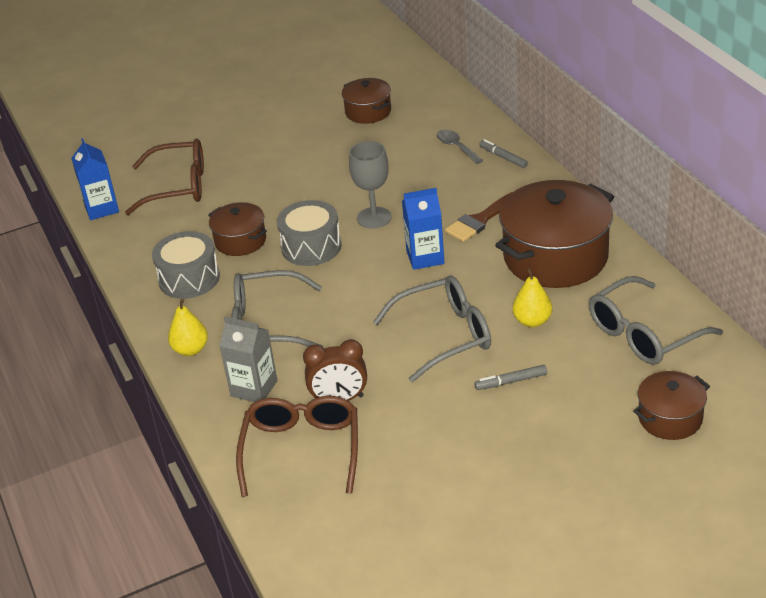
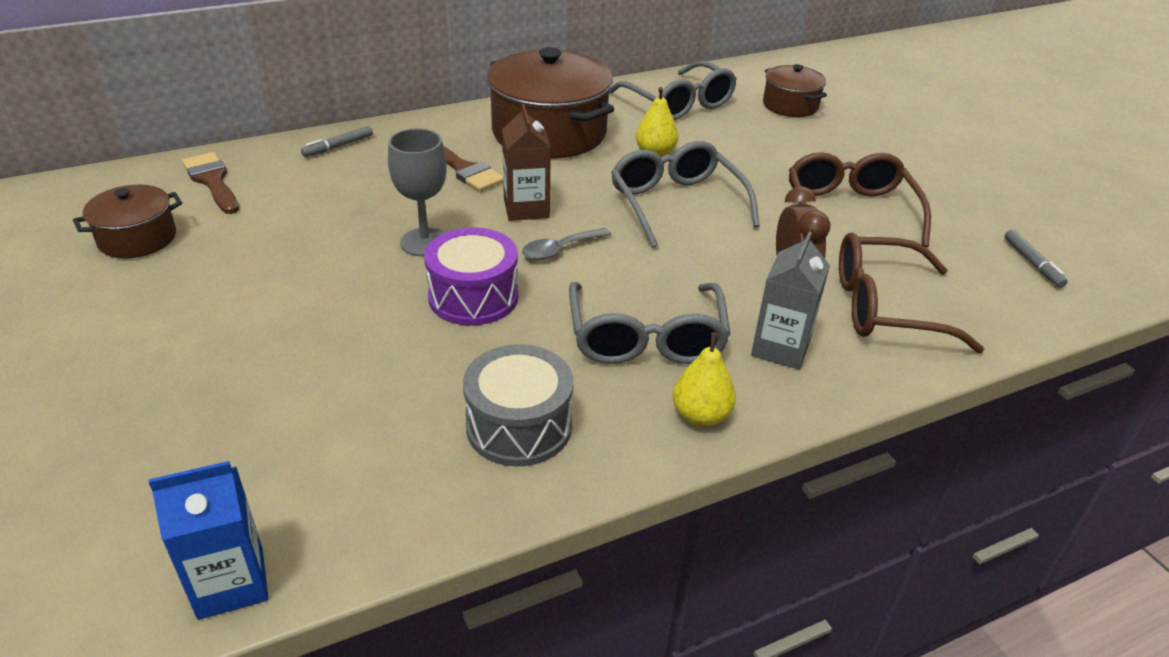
camera: 95 degrees left, 0 degrees up
brown glasses [125,139,204,215] -> brown glasses moved to [789,152,931,247]
brown pot [208,202,267,256] -> none
grey drum [277,200,342,266] -> purple drum [424,227,518,326]
blue carton [402,188,445,270] -> brown carton [502,104,551,221]
grey spoon [437,130,483,164] -> grey spoon moved to [522,228,611,260]
grey marker [475,365,547,390] -> grey marker moved to [1004,229,1068,287]
none -> brown brush [182,152,239,214]

